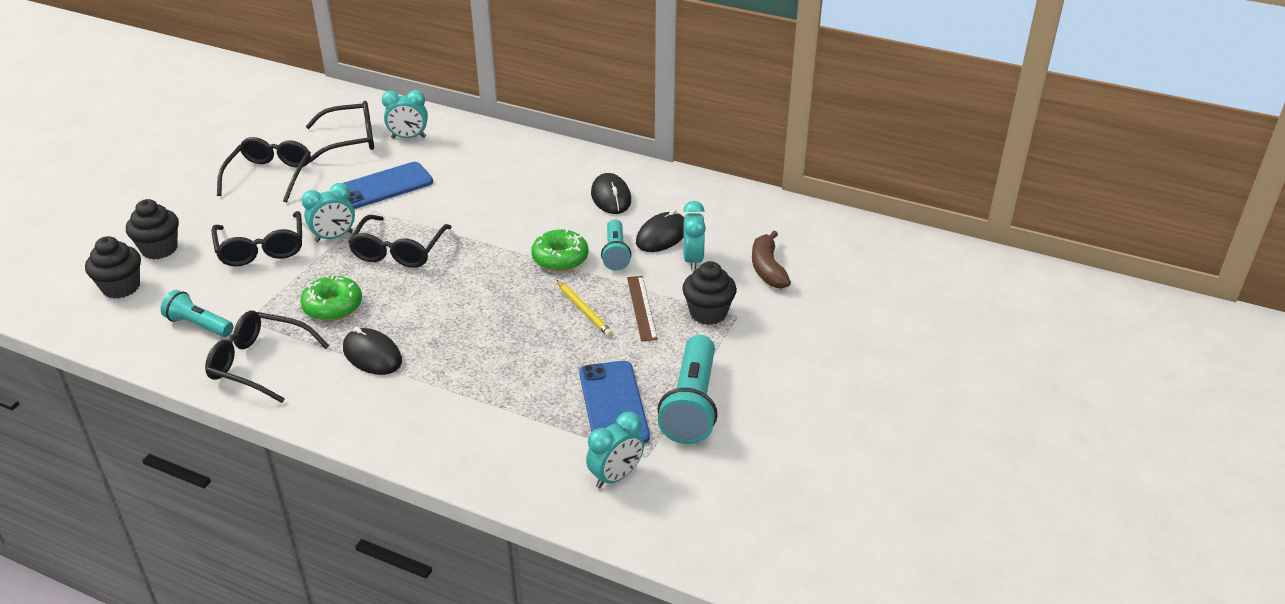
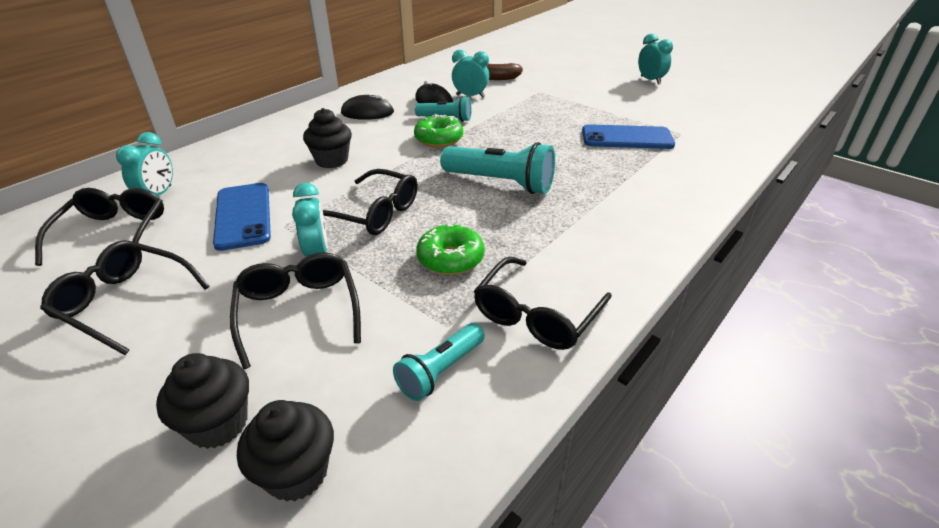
camera: 75 degrees left, 0 degrees up
black glasses [212,211,302,266] -> black glasses turned 105 degrees counterclockwise [230,252,361,369]
black mouse [343,326,402,375] -> none
yellow pencil [557,280,613,337] -> none
turquoise clock [586,412,644,488] -> turquoise clock moved to [638,34,673,85]
brown ruler [627,276,658,341] -> none
turquoise flashlight [657,335,718,444] -> turquoise flashlight moved to [440,142,555,194]
black cupcake [682,261,737,325] -> black cupcake moved to [303,108,352,168]

